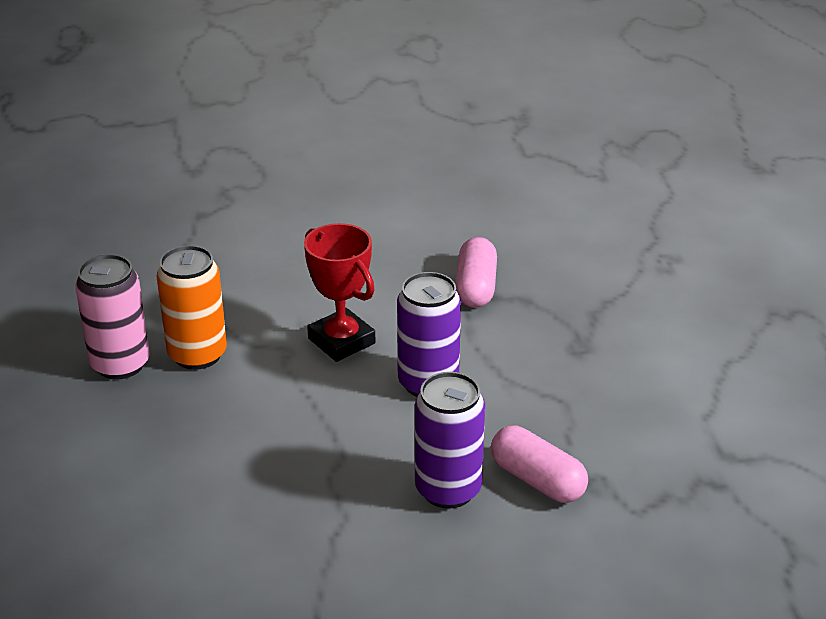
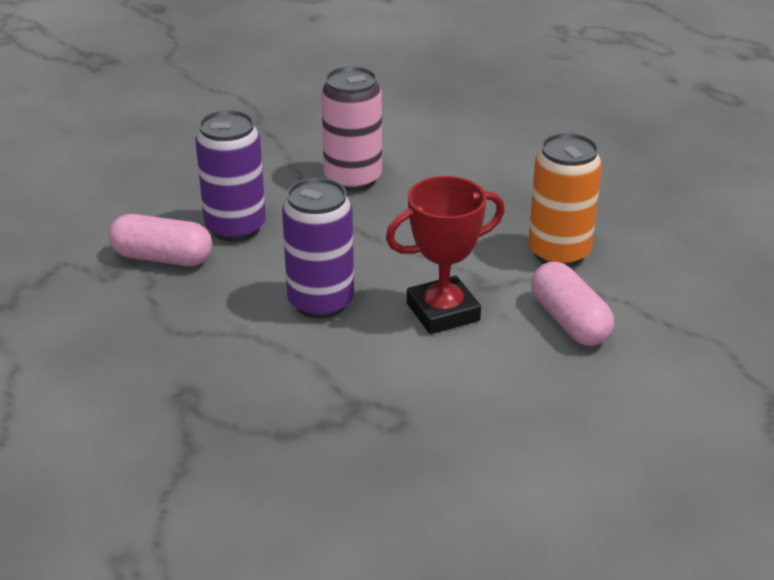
camera: 150 degrees right, 0 degrees up
pink can [75,254,150,379] -> pink can moved to [321,66,382,191]
red trophy [304,223,375,362] -> red trophy turned 45 degrees counterclockwise [386,176,505,334]
pink capsule [456,237,497,308] -> pink capsule moved to [531,261,614,346]

